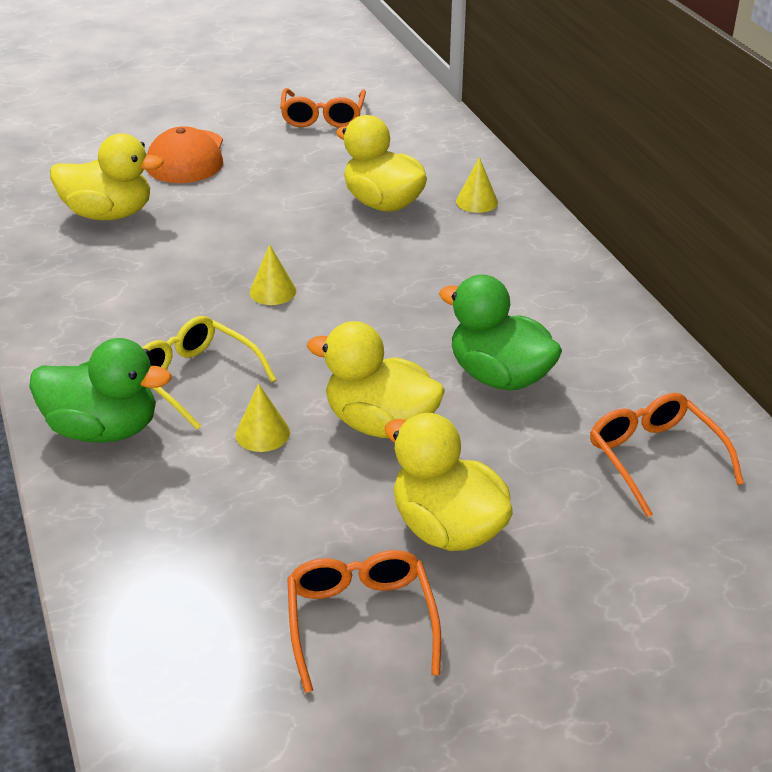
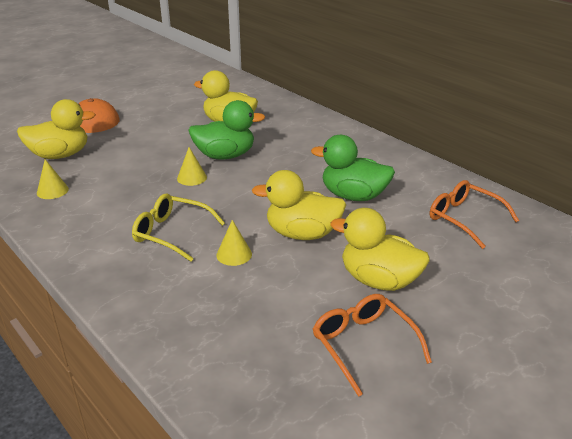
camera: 20 degrees left, 5 degrees down
green duck [29,338,171,443] -> green duck moved to [188,100,265,160]
orange glasses [280,88,366,128] -> none
yellow cone [456,157,498,213] -> yellow cone moved to [37,159,69,199]

